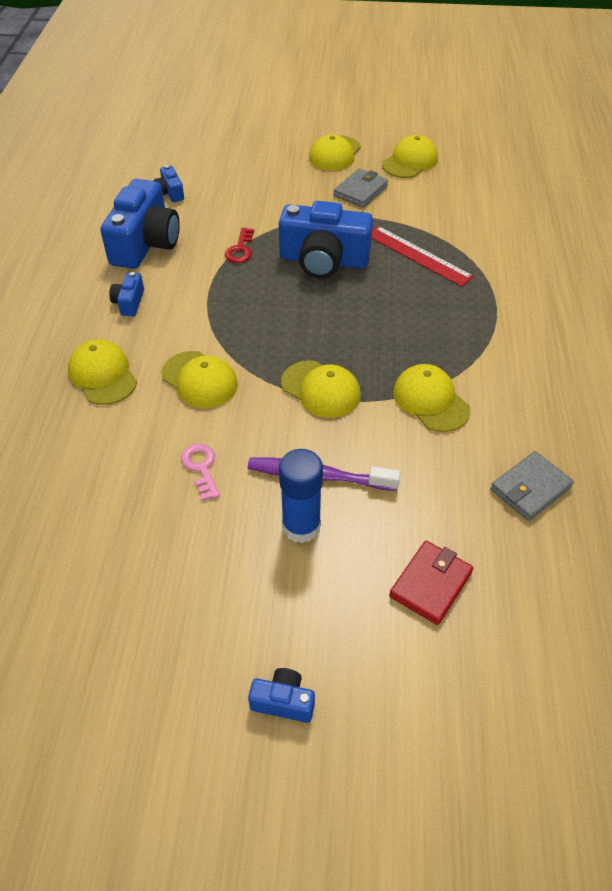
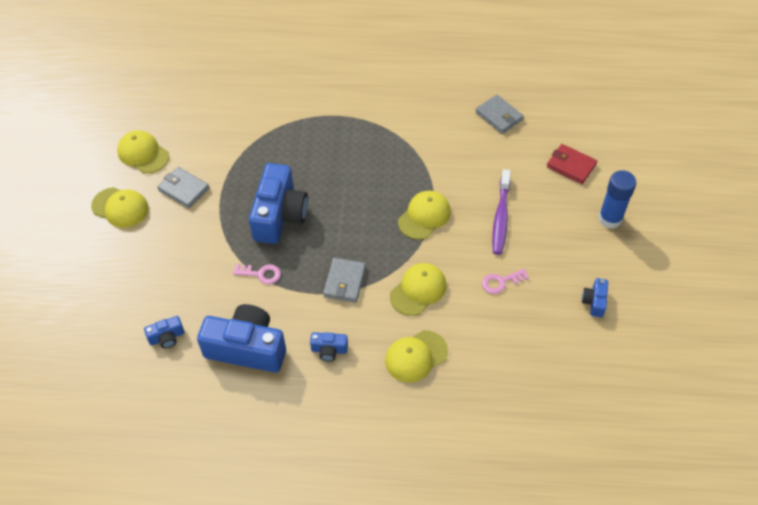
camera: 90 degrees left, 5 degrees up
red key [225,228,254,263] -> pink key [233,264,281,284]
blue camera [248,668,315,723] -> blue camera moved to [582,278,608,317]
blue glue stick [279,449,323,543] -> blue glue stick moved to [598,170,636,229]
red ruler [372,226,474,287] -> none
yellow cap [393,364,470,432] -> none
none -> grey wallet [323,258,366,303]

